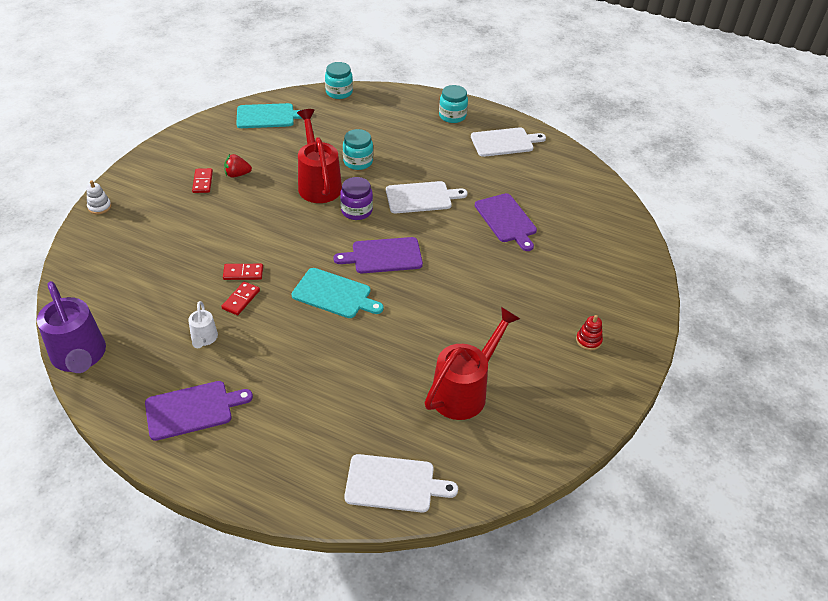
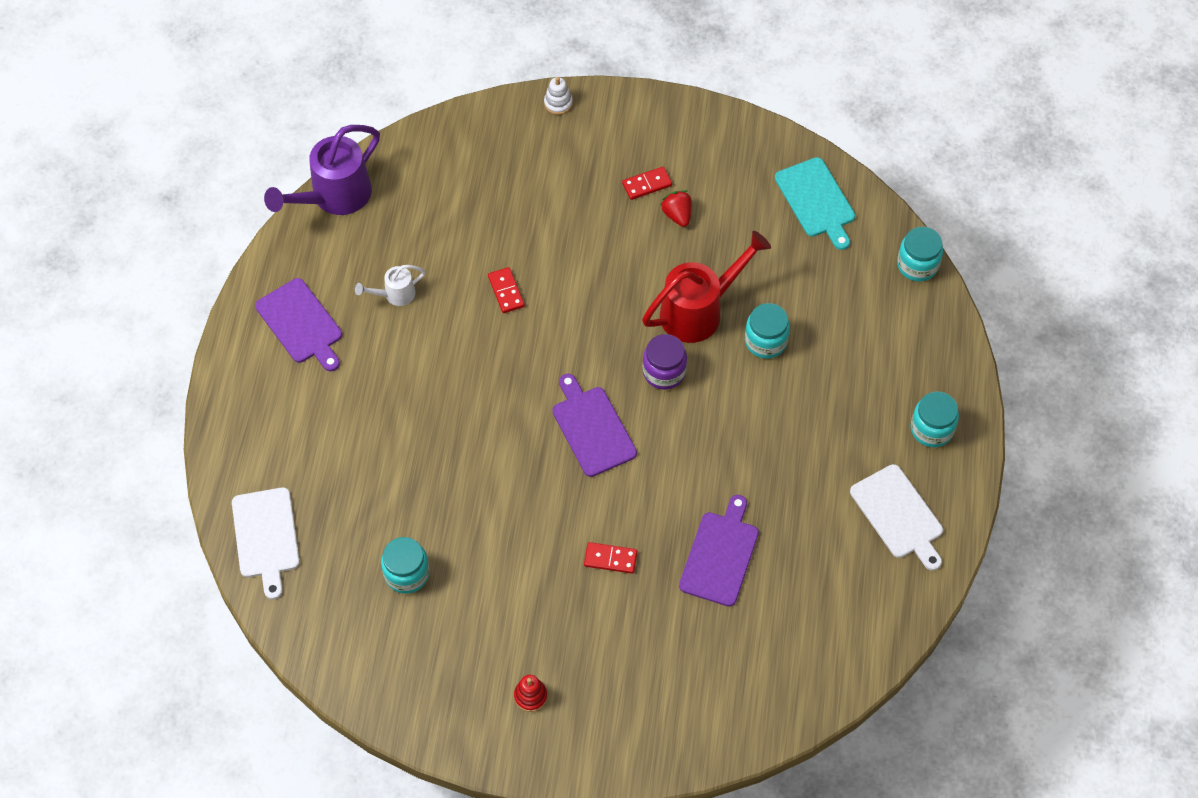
camera: 75 degrees right, 15 degrees up
red domino [221,281,260,315] -> red domino moved to [584,542,638,574]
turquoise cutting board [292,268,384,318] -> none
white cutting board [386,181,467,213] -> none
red watering can [424,307,520,420] -> turquoise jar [381,537,430,594]
purple cutting board [475,193,537,251] -> purple cutting board turned 150 degrees clockwise [679,495,759,607]

